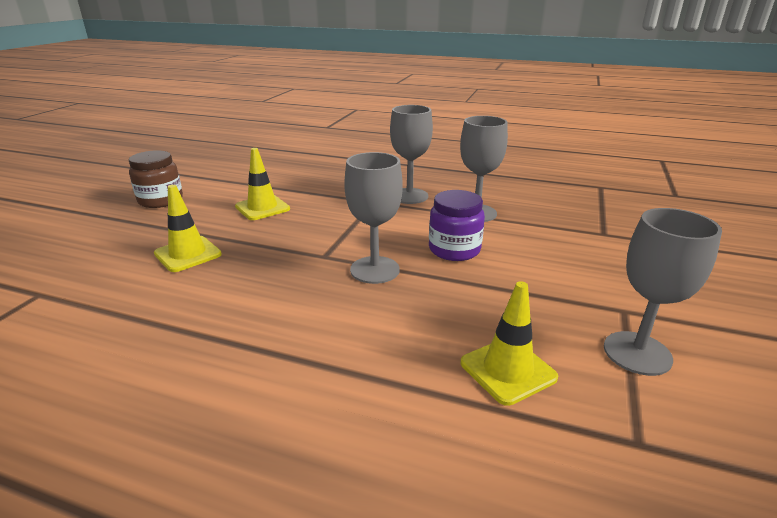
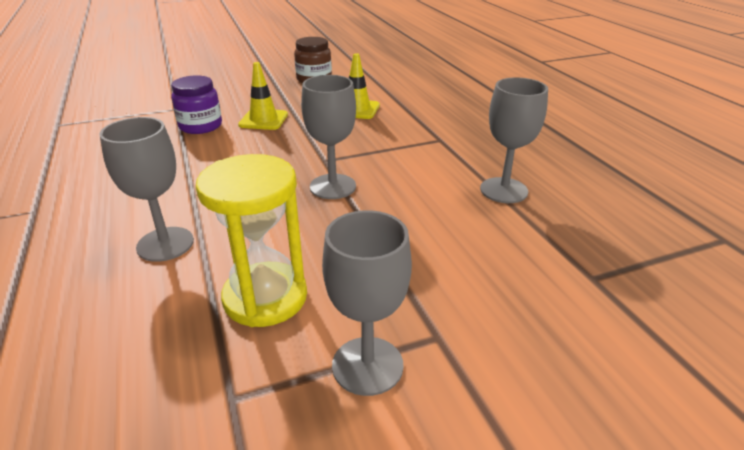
camera: 50 degrees right, 5 degrees up
grey goblet [390,105,433,204] -> grey goblet moved to [99,117,194,262]
purple jar [429,190,485,261] -> purple jar moved to [171,75,222,134]
yellow traffic cone [460,281,558,406] -> yellow hourglass [196,154,307,327]

